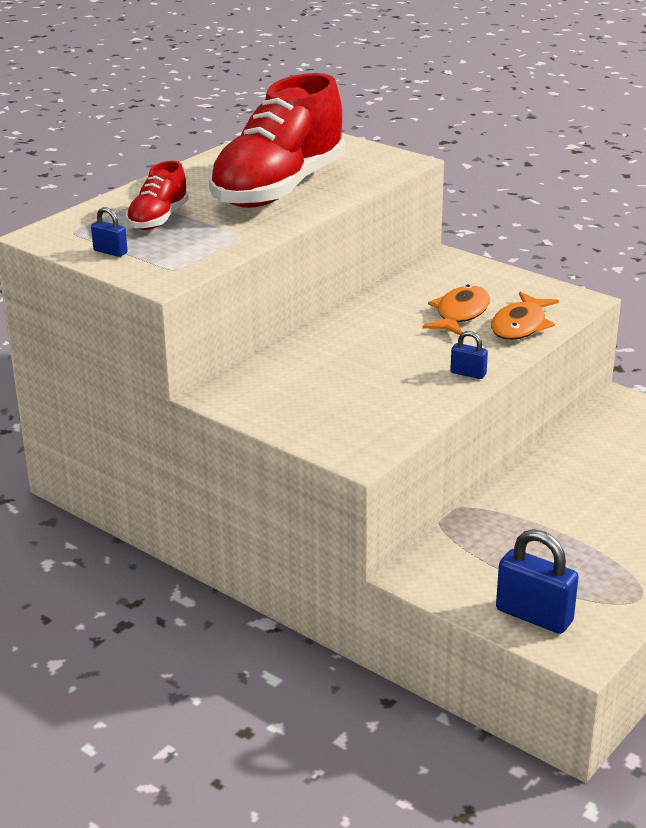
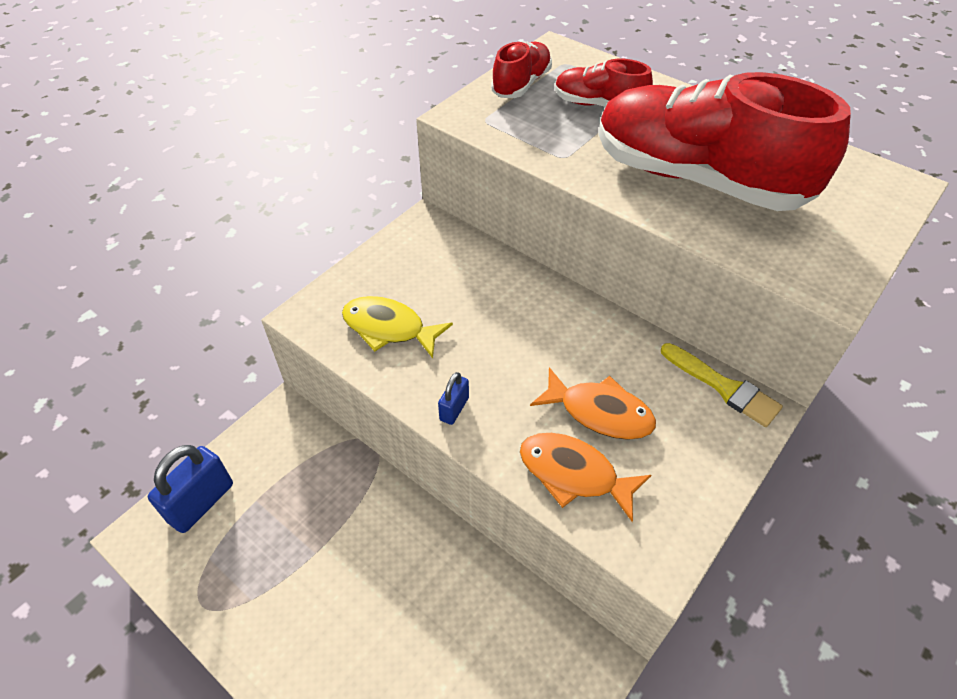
camera: 90 degrees right, 20 degrees up
blue padlock [91,207,128,257] -> red shoe [491,41,552,98]
none -> yellow fish [342,296,453,358]
none -> yellow brush [661,343,783,427]

